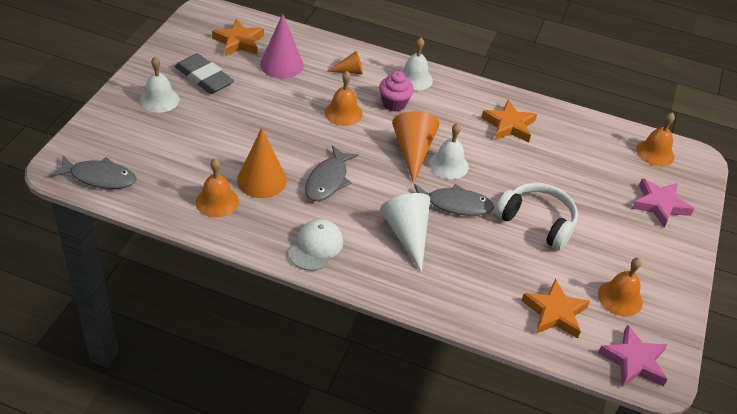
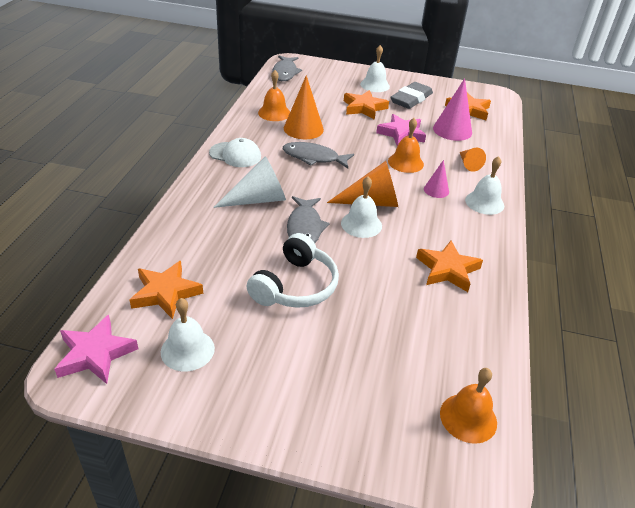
camera: 85 degrees right, 5 degrees down
pink cupcake [379,71,414,112] -> pink cone [424,160,449,198]
orange bell [598,258,643,317] -> white bell [161,298,215,371]
pink star [632,178,694,227] -> pink star moved to [376,114,426,146]
none -> orange star [344,90,389,120]

